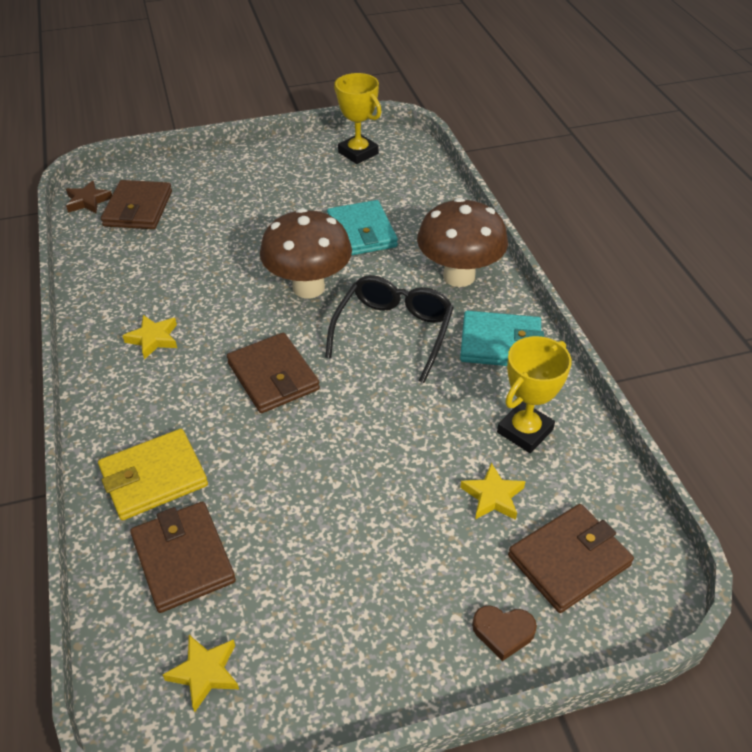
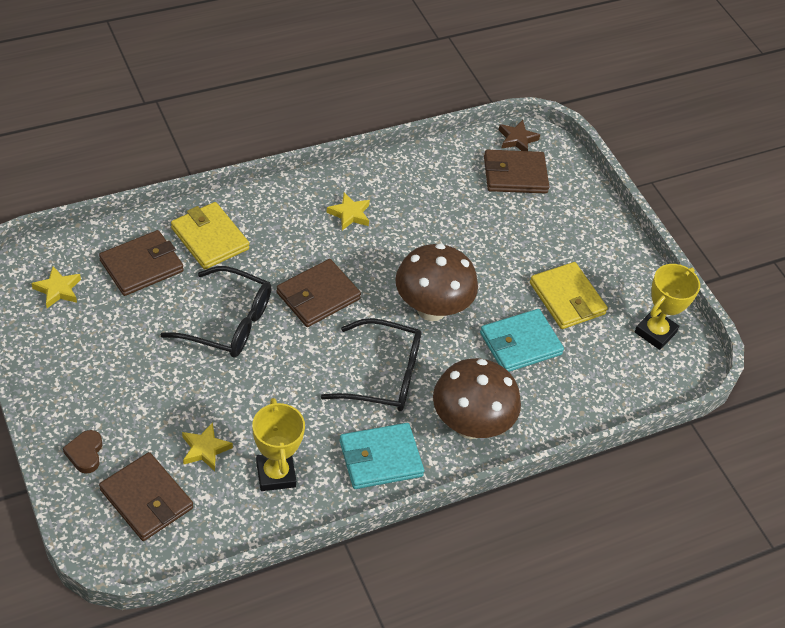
camera: 75 degrees right, 5 degrees up
turquoise wallet [460,311,544,366] -> turquoise wallet turned 75 degrees clockwise [340,423,424,489]
yellow trophy [497,336,572,453] -> yellow trophy turned 45 degrees clockwise [252,398,305,491]
none -> black glasses [160,266,271,358]
none -> yellow wallet [530,262,608,329]

